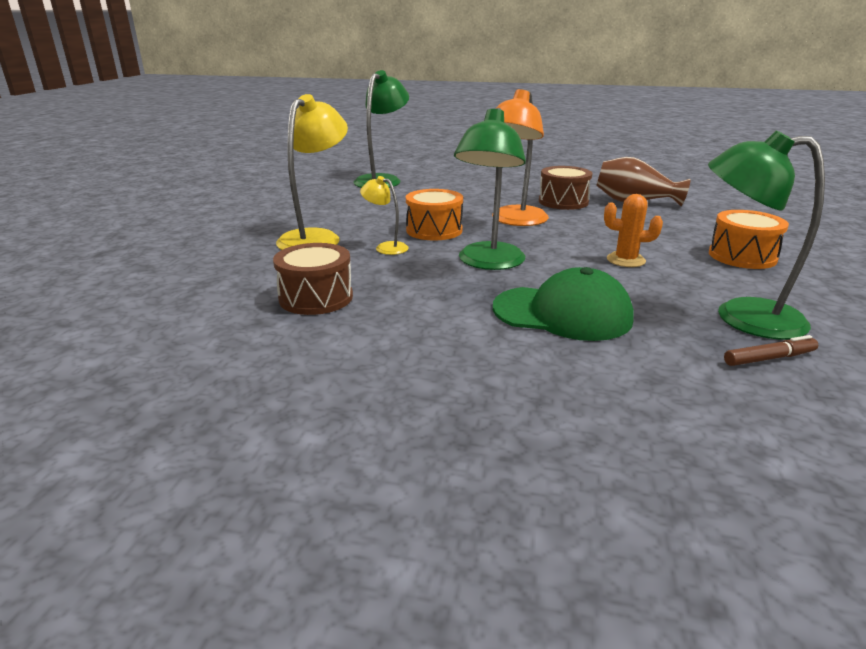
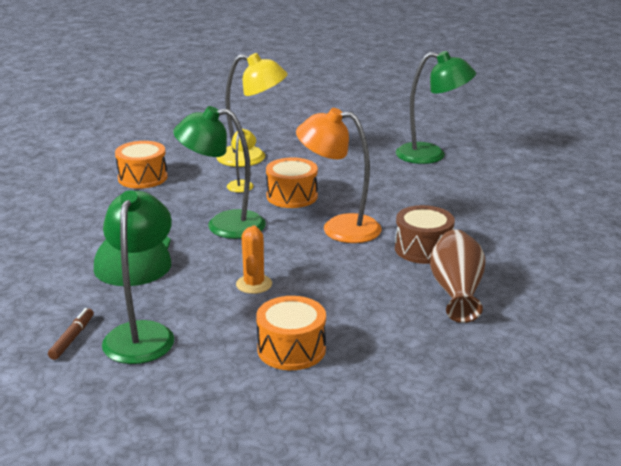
camera: 75 degrees right, 0 degrees up
brown drum [273,243,353,315] -> orange drum [115,141,168,189]
brown marker [724,335,818,366] -> brown marker turned 135 degrees counterclockwise [48,308,94,360]

